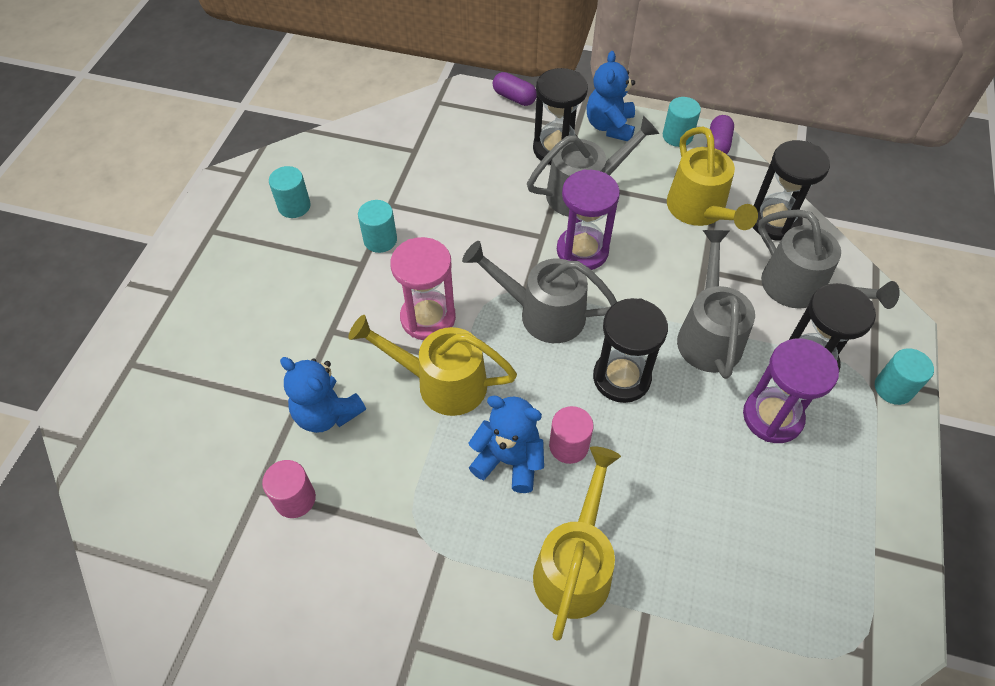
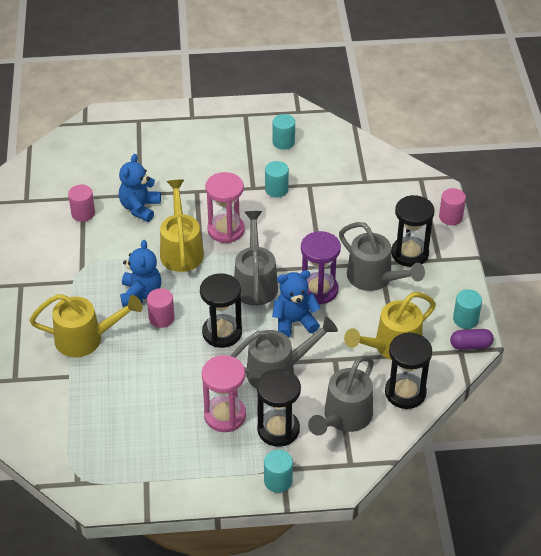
camera: 70 degrees right, 10 degrees down
purple capsule [493,72,537,106] -> pink cylinder [439,188,466,225]
blue teddy bear [587,51,635,141] -> blue teddy bear moved to [272,270,321,337]
purple hourglass [743,339,839,443] -> pink hourglass [202,355,246,432]

